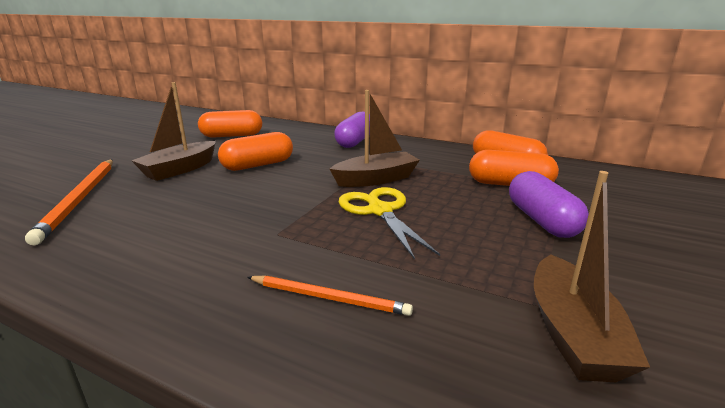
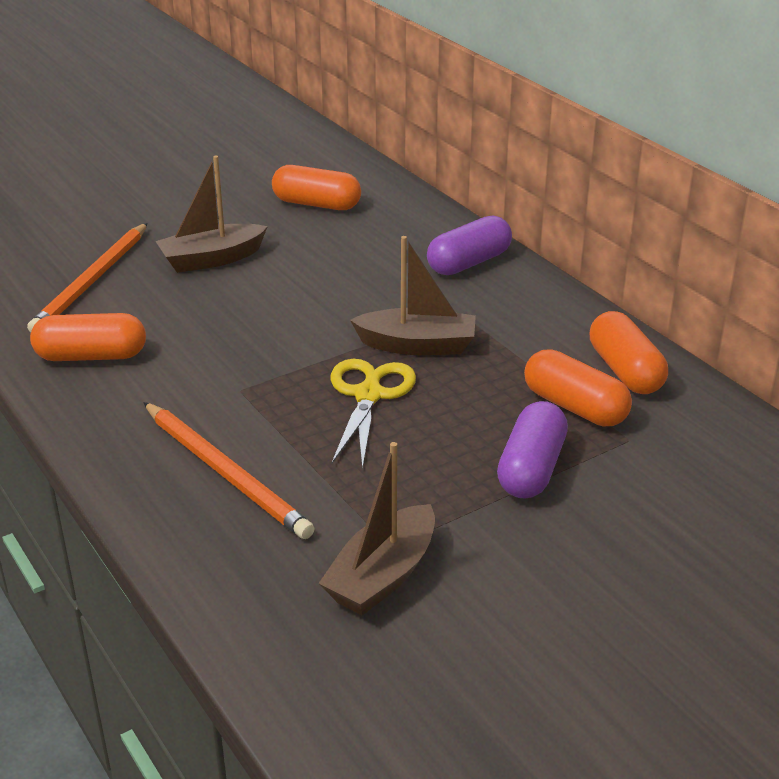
camera: 30 degrees right, 10 degrees up
orange capsule [218,132,293,171] -> orange capsule moved to [30,313,146,361]
orange pencil [247,276,413,316] -> orange pencil [143,402,315,539], size x1.66

